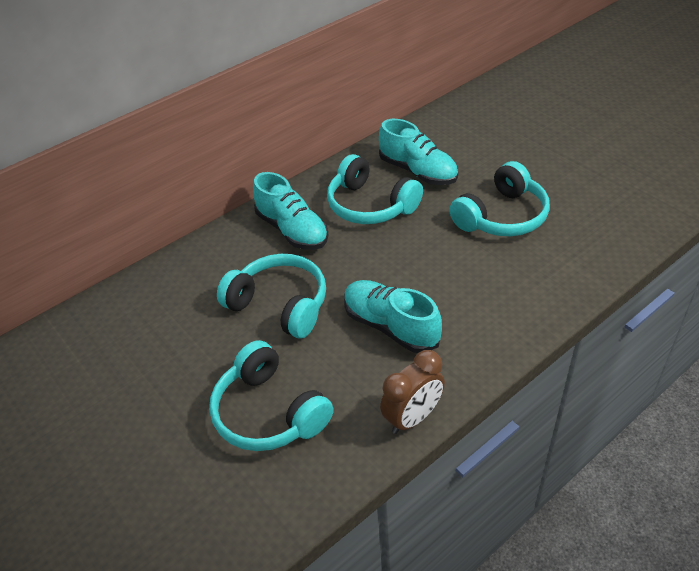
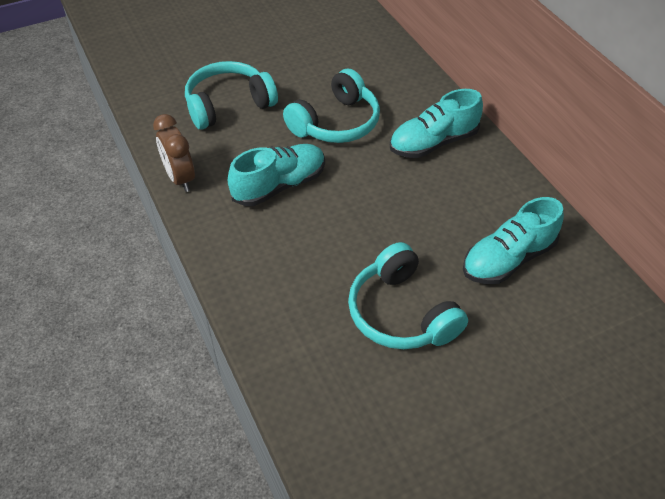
camera: 100 degrees right, 5 degrees up
turquoise headphones [327,154,423,224] -> none

